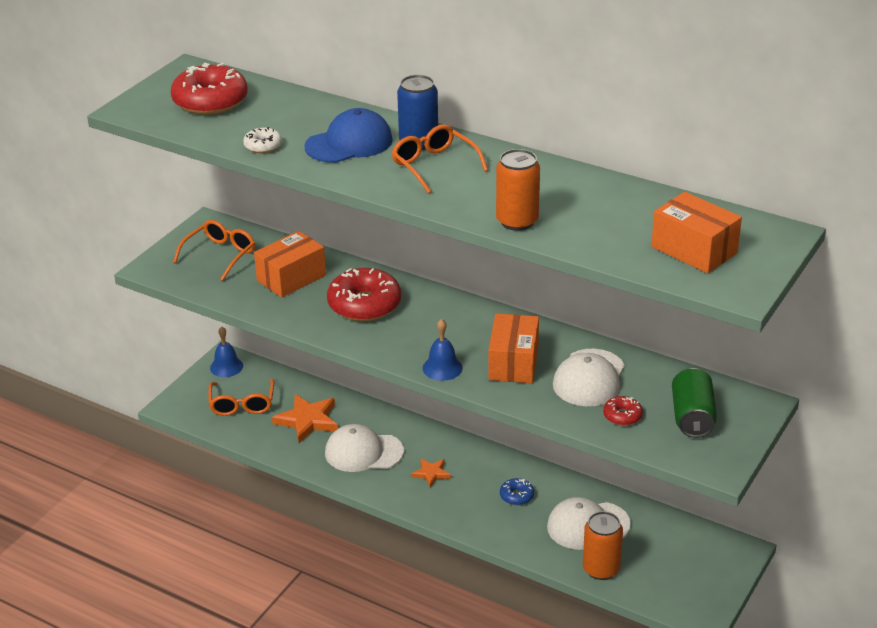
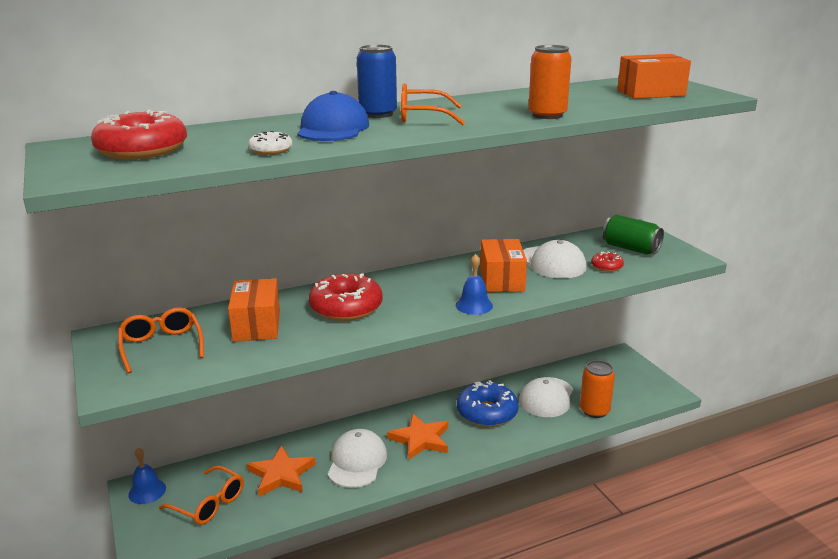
camera: 55 degrees left, 10 degrees down
white cap [325,424,404,472] -> white cap turned 150 degrees clockwise [328,429,387,488]
orange star [411,458,451,487] -> orange star [387,413,448,460], size x1.79
orange box [488,313,539,383] -> orange box turned 45 degrees clockwise [480,239,527,292]
blue donut [500,478,534,505] -> blue donut [457,380,519,427], size x2.09

